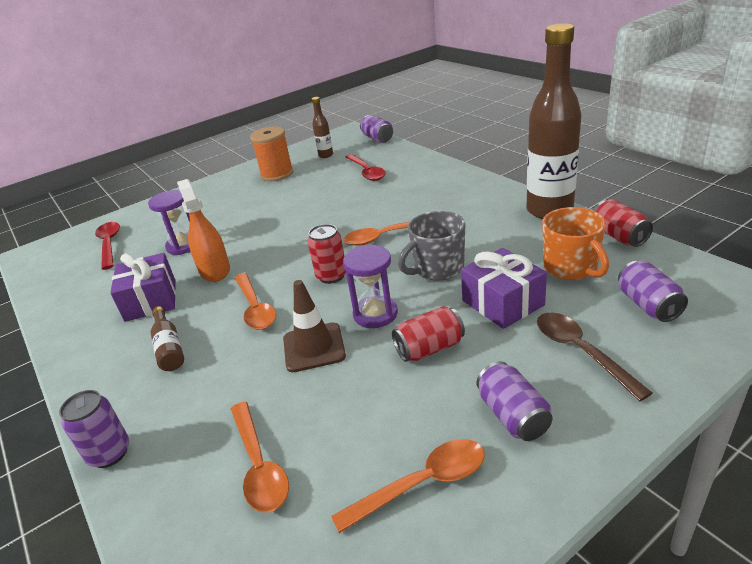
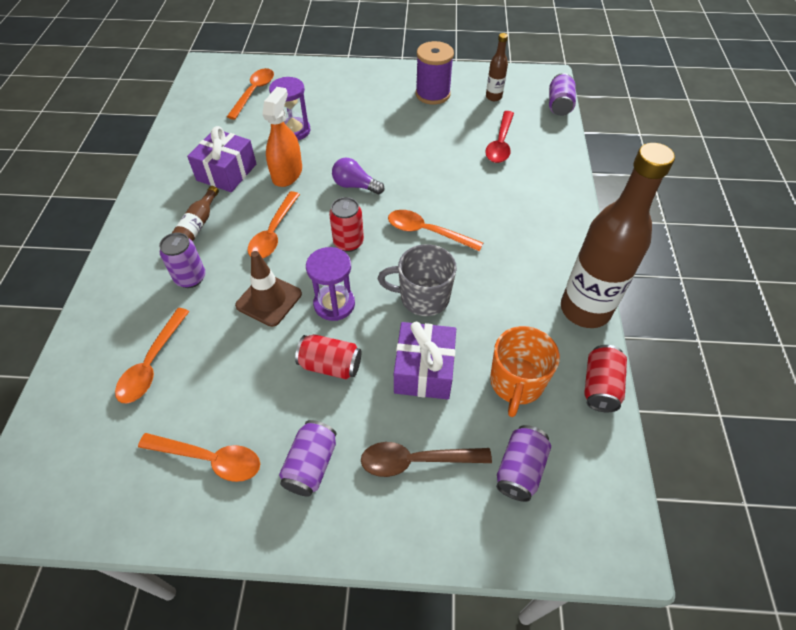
camera: 35 degrees right, 20 degrees up
purple can [59,390,129,468] -> purple can moved to [159,232,205,288]
red spoon [95,222,120,270] -> orange spoon [227,68,274,120]
orange spool [250,126,293,181] -> purple spool [416,41,454,105]
brown spoon [537,313,652,401] -> brown spoon turned 105 degrees counterclockwise [361,442,492,477]
none -> purple light bulb [332,158,384,194]

